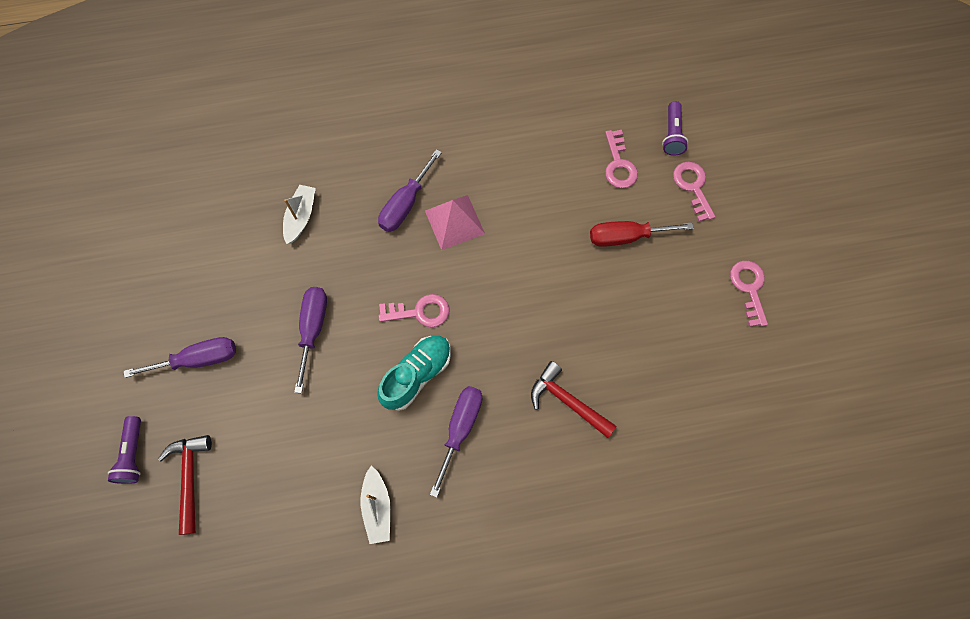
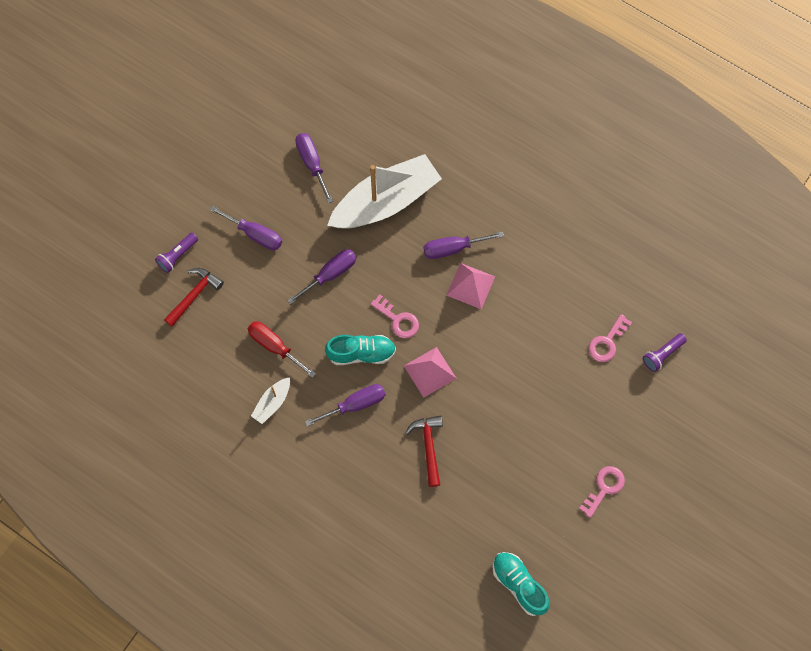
camera: 45 degrees right, 0 degrees up
white boat [283,185,316,244] -> white boat [327,154,442,229], size x2.37
red screwdriver [590,221,694,247] -> red screwdriver moved to [248,322,316,378]
pink key [673,162,715,222] -> none
none -> purple screwdriver [295,133,333,203]
none -> pink pyramid [404,347,457,398]
none -> turquoise shoe [493,552,550,616]

